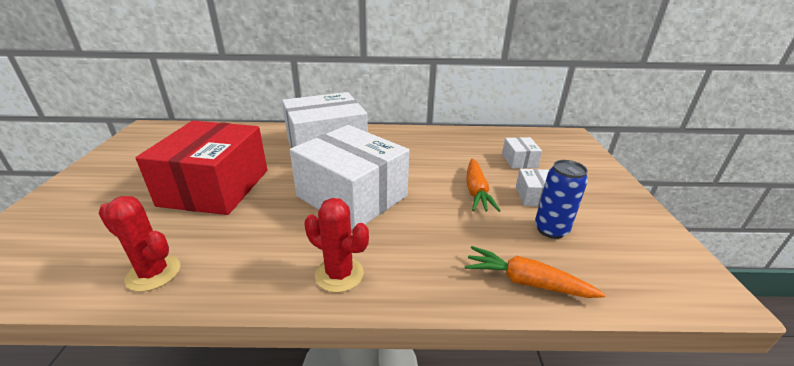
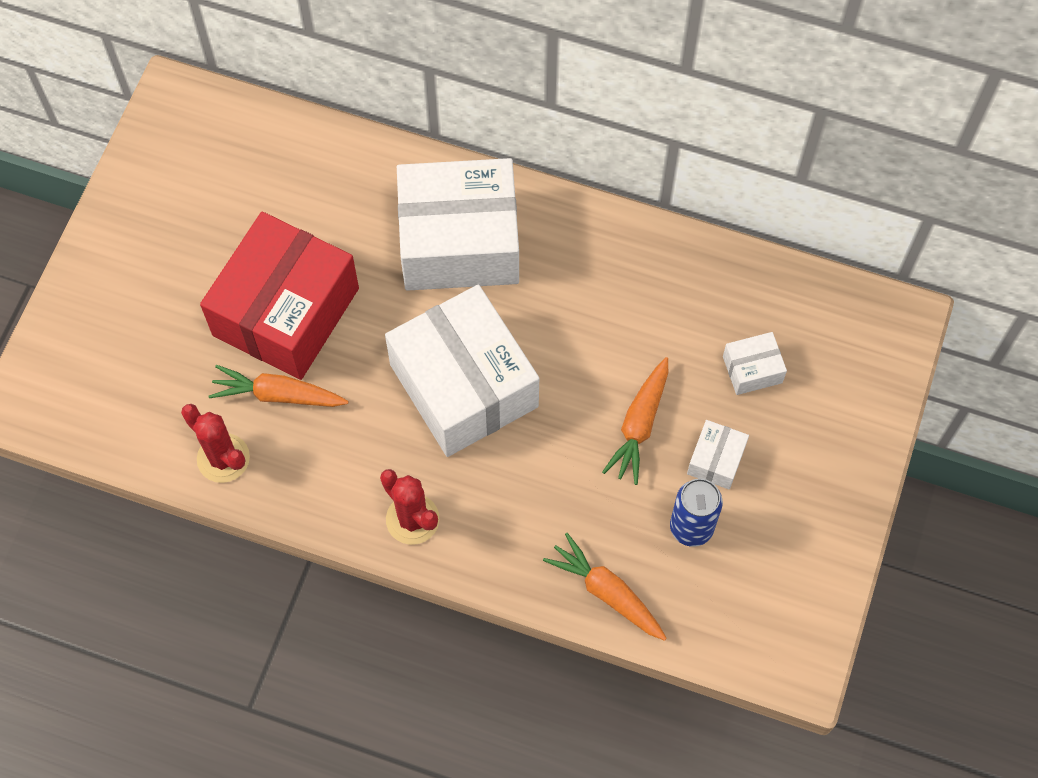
camera: 20 degrees right, 35 degrees up
white box [502,137,542,169] -> white box turned 60 degrees clockwise [723,332,787,395]
none -> orange carrot [208,365,349,407]

